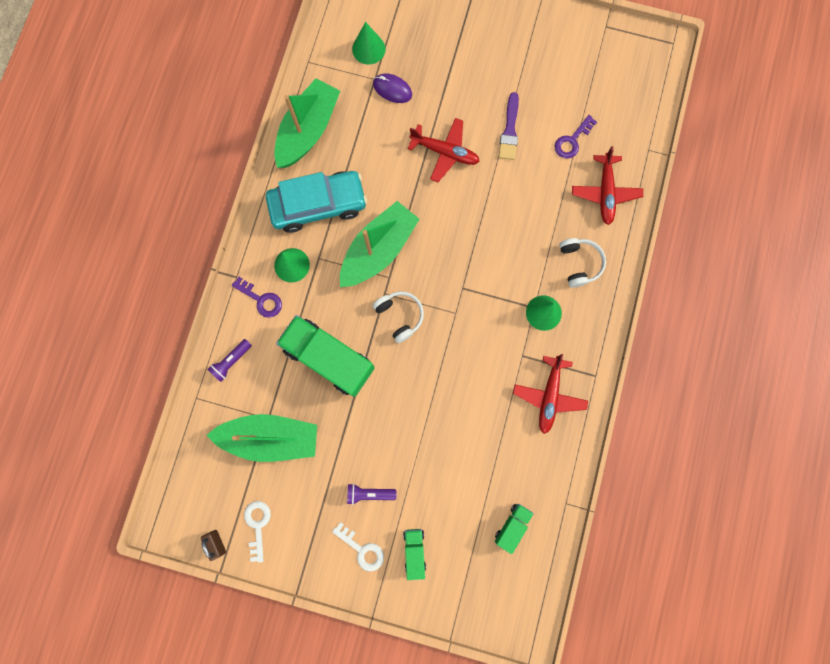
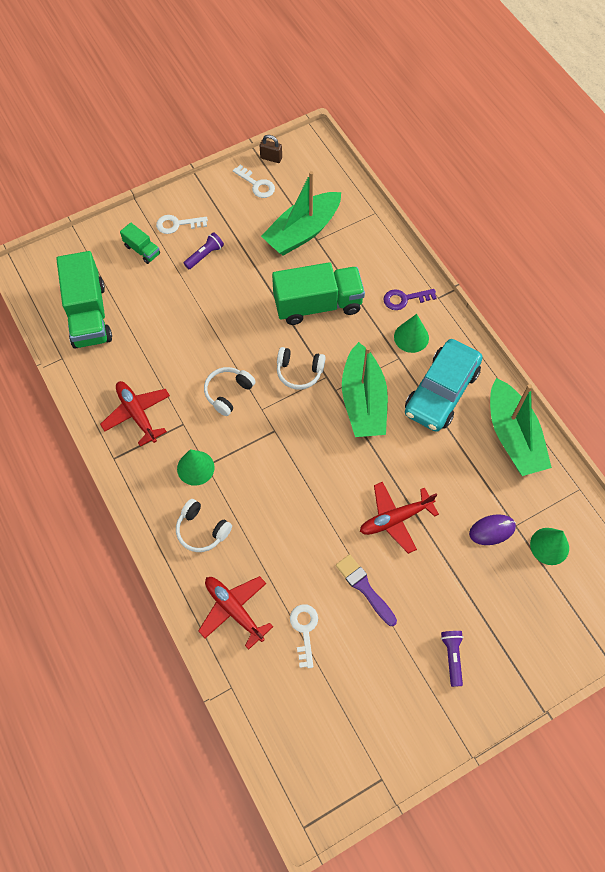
camera: 135 degrees right, 15 degrees down
purple flashlight [207,339,252,382] -> purple flashlight moved to [441,631,463,687]
green truck [495,504,534,554] -> green truck [56,251,112,349], size x2.11
purple key [554,115,597,159] -> white key [290,604,318,668]
none -> white headphones [204,367,256,416]

